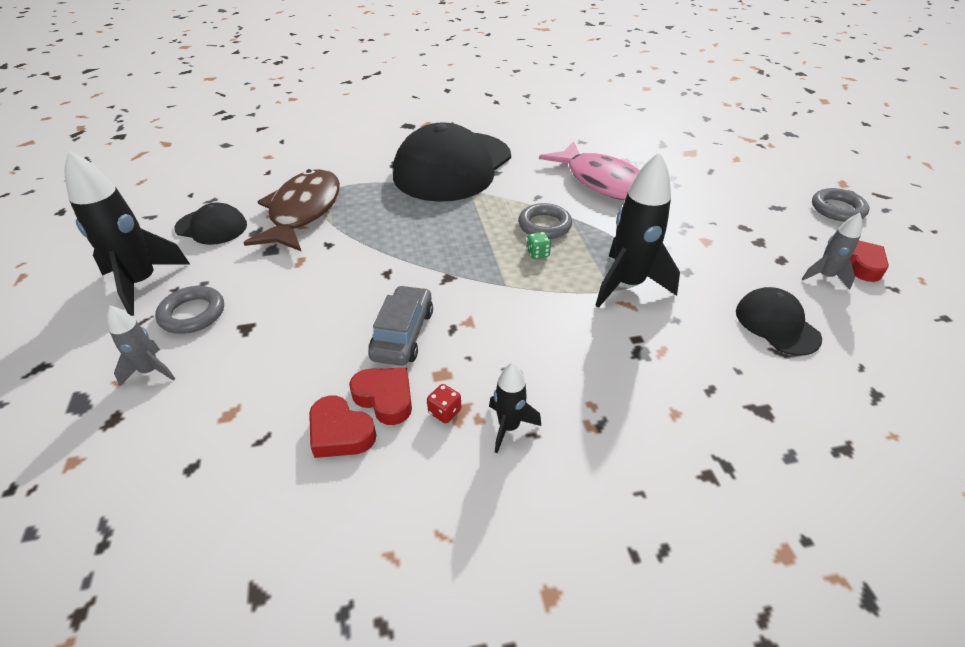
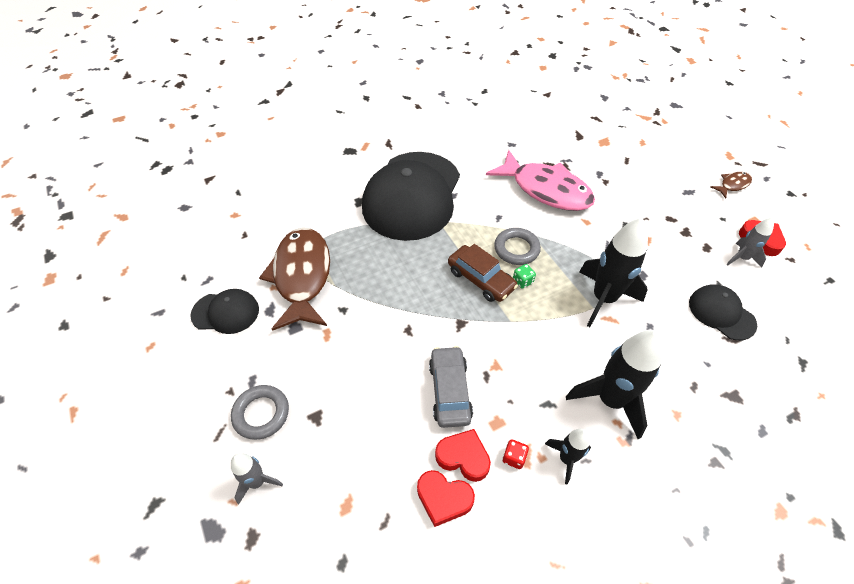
camera: 15 degrees left, 10 degrees up
black rocket [64,150,190,316] -> black rocket moved to [566,330,663,439]
grey ring [812,188,870,222] -> brown fish [711,172,752,198]
none -> brown car [448,244,518,302]

